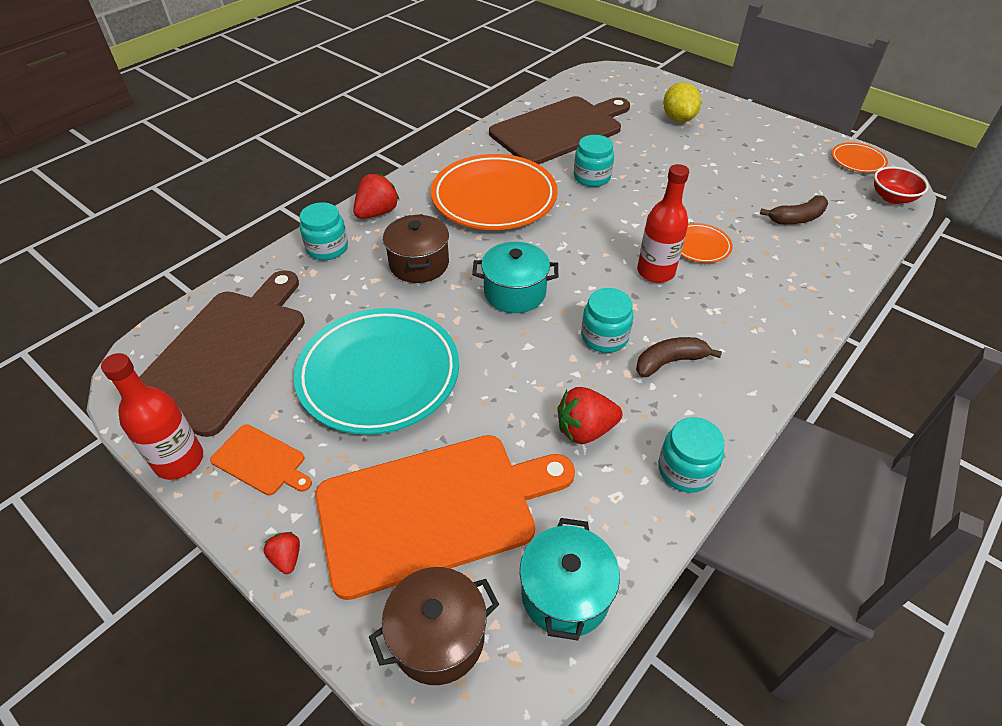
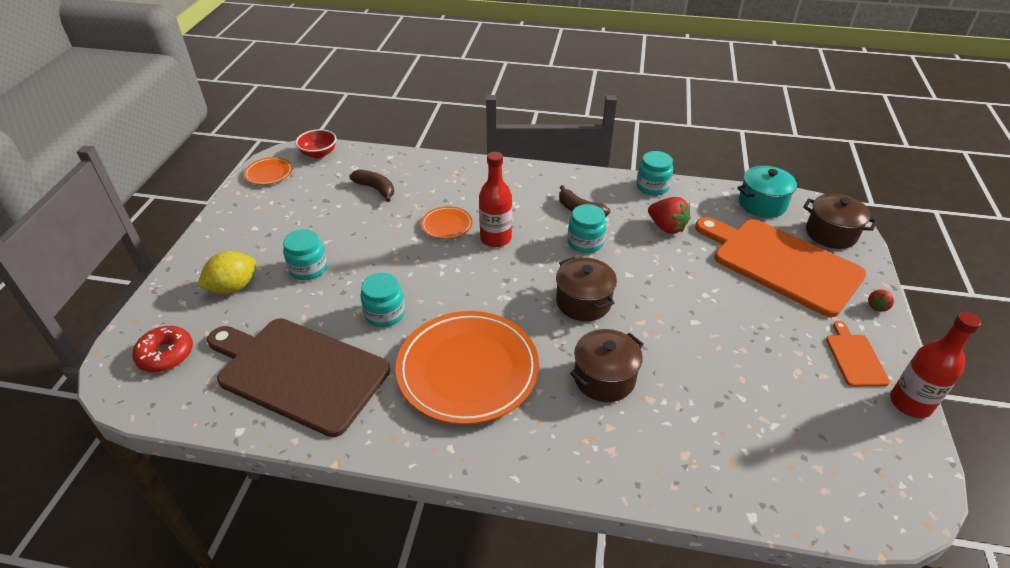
camera: 120 degrees left, 5 degrees down
brown cutting board [121,270,305,437] -> none
turquoise plate [294,308,459,435] -> none
turquoise jar [300,203,348,260] -> turquoise jar moved to [283,229,327,280]
red strawberry [353,173,400,219] -> none
turquoise pot [472,242,558,313] -> brown pot [556,257,617,321]
none -> red donut [132,326,193,372]

